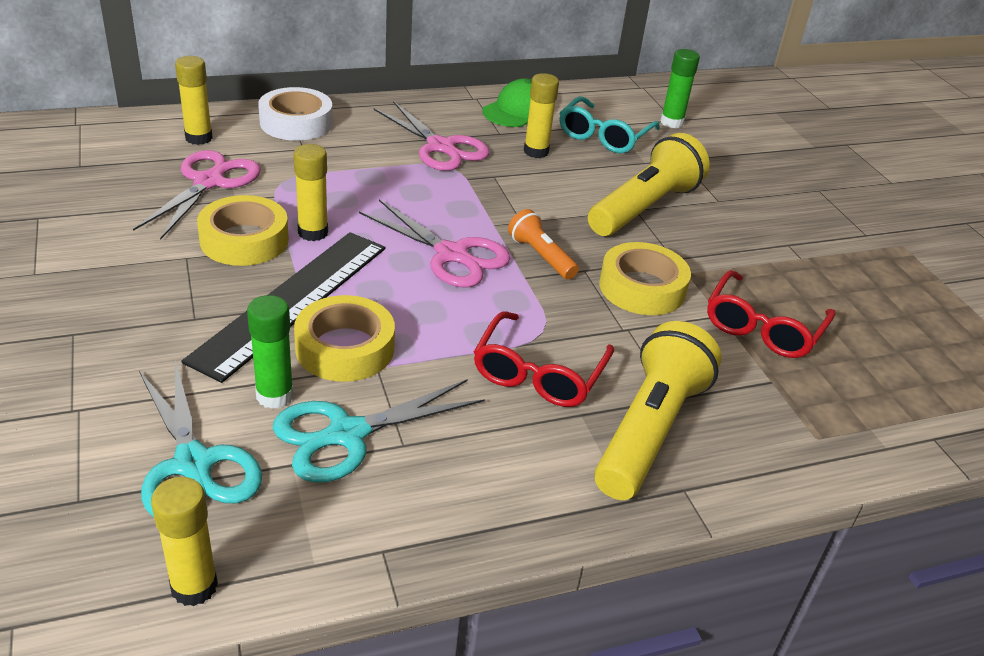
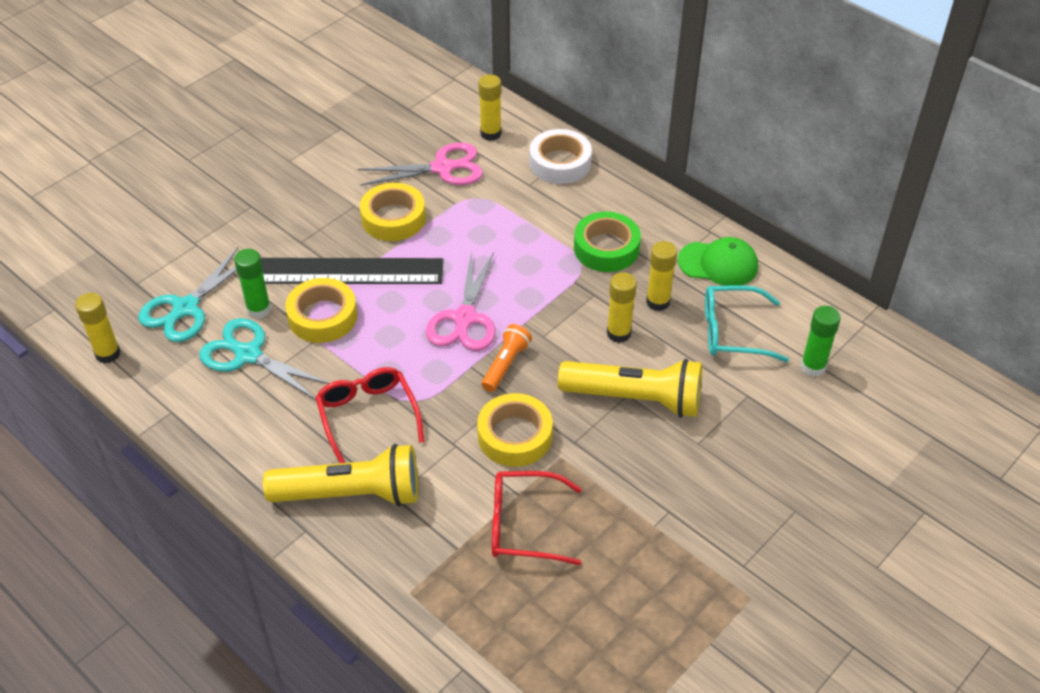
camera: 65 degrees right, 10 degrees up
yellow glue stick [293,144,328,241] -> yellow glue stick moved to [607,272,637,343]
pink scissors [374,101,490,171] -> green tape [574,212,641,272]
red glasses [474,311,614,407] -> red glasses turned 75 degrees clockwise [315,367,425,463]

